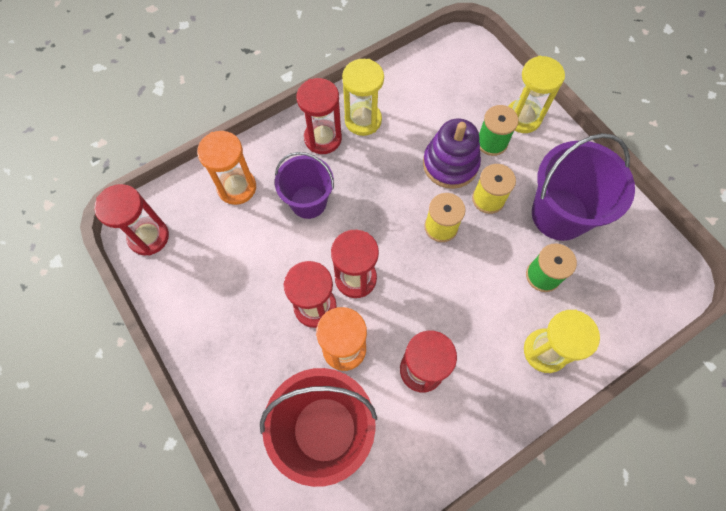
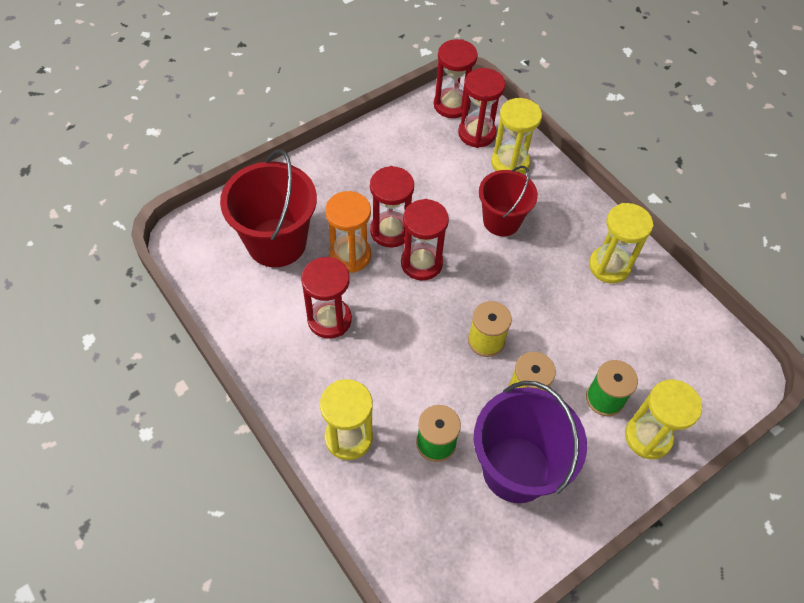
camera: 85 degrees right, 10 degrees down
orange hourglass [197,131,256,205] -> yellow hourglass [491,98,542,174]
purple bucket [275,152,334,219] -> red bucket [479,166,538,236]
red hourglass [297,78,342,154] -> red hourglass moved to [458,68,505,148]
purple stacking toy [423,118,481,189] -> none

